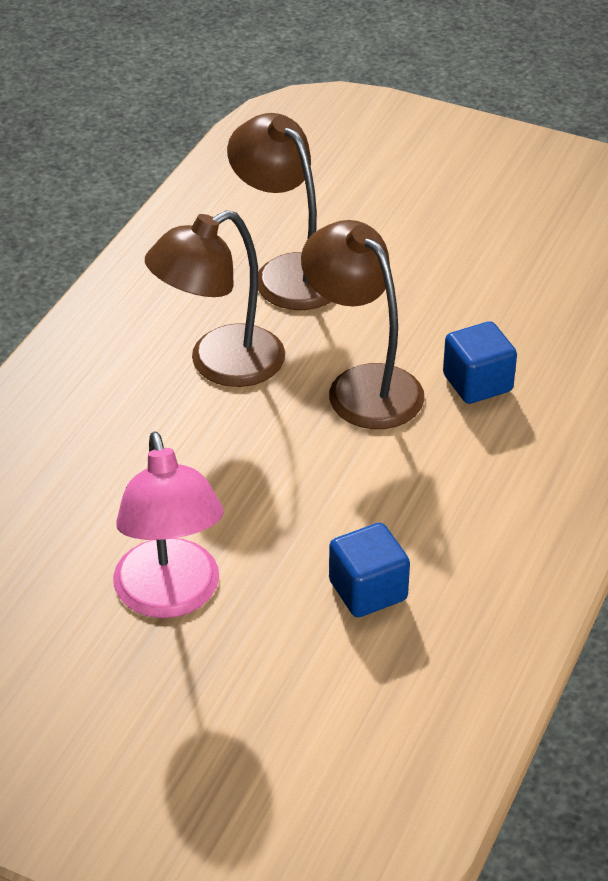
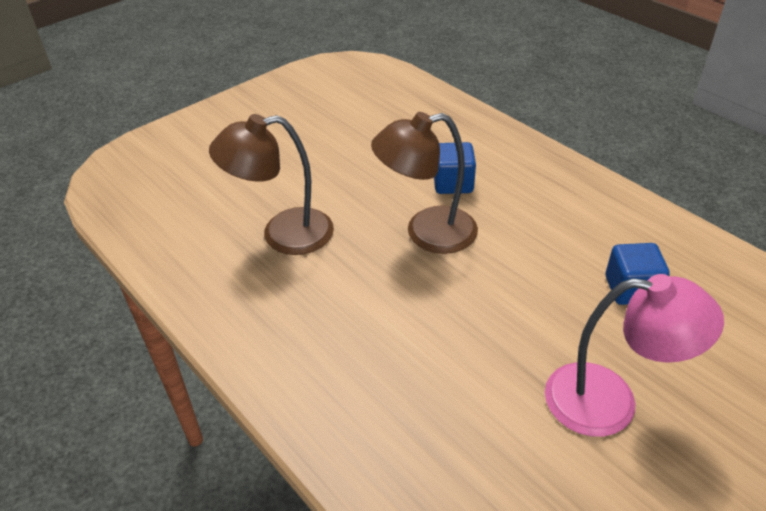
camera: 65 degrees left, 0 degrees up
brown lamp [145,210,285,387] -> none

